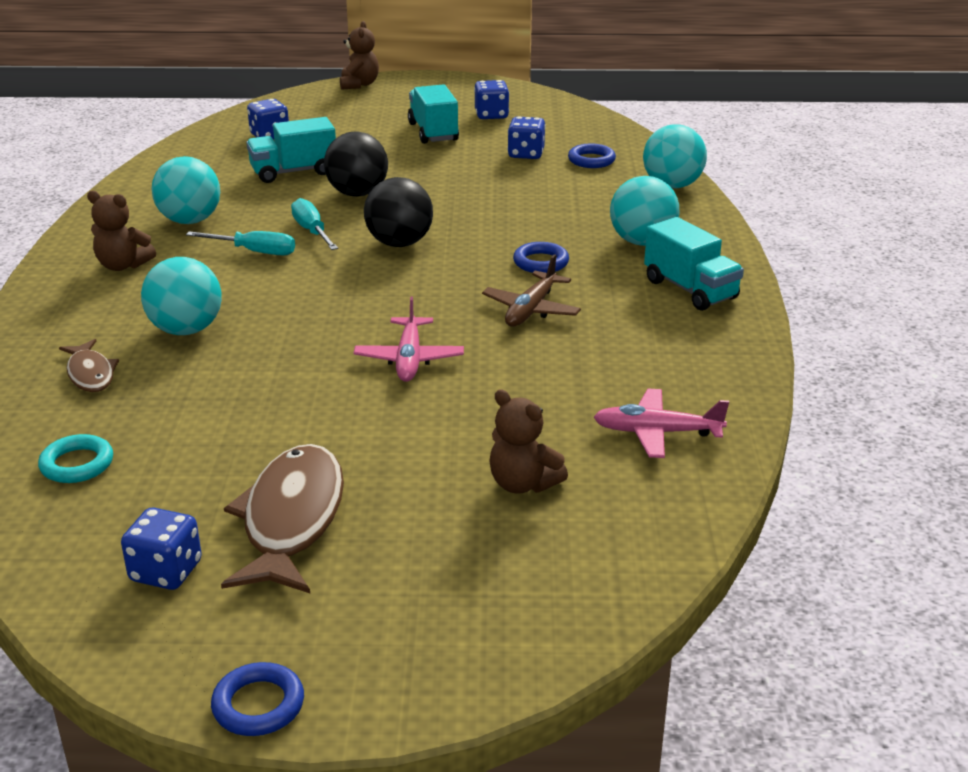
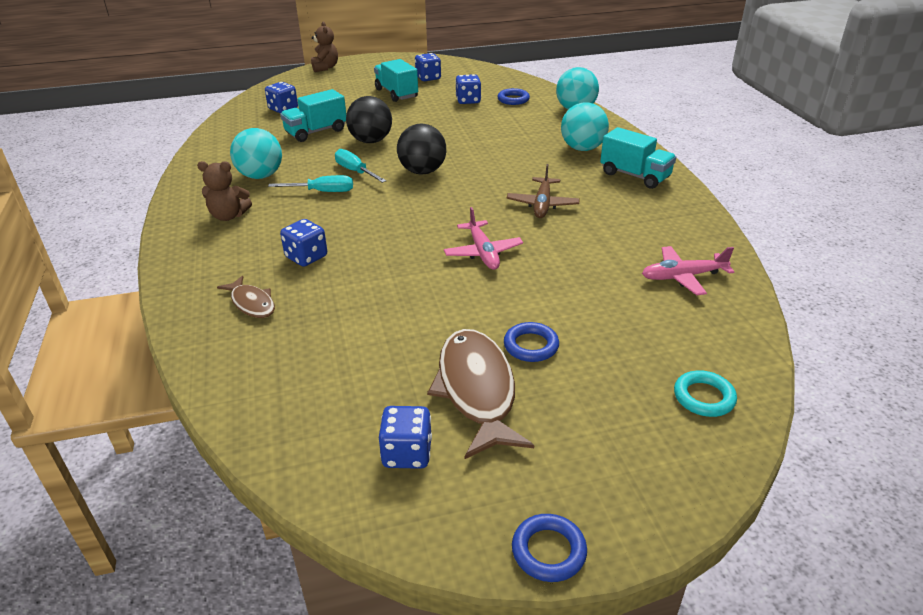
camera: 15 degrees left, 5 degrees up
turquoise ring [38,434,113,483] -> turquoise ring moved to [674,370,737,417]
turquoise ball [141,257,222,335] -> blue dice [280,219,327,267]
brown teddy bear [489,389,568,494] -> none
blue ring [513,242,569,273] -> blue ring moved to [504,322,559,362]

